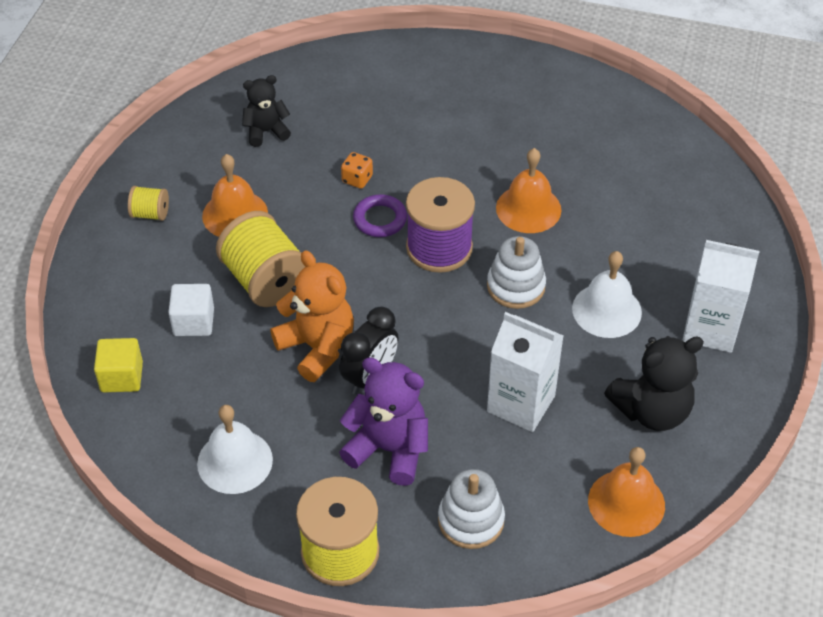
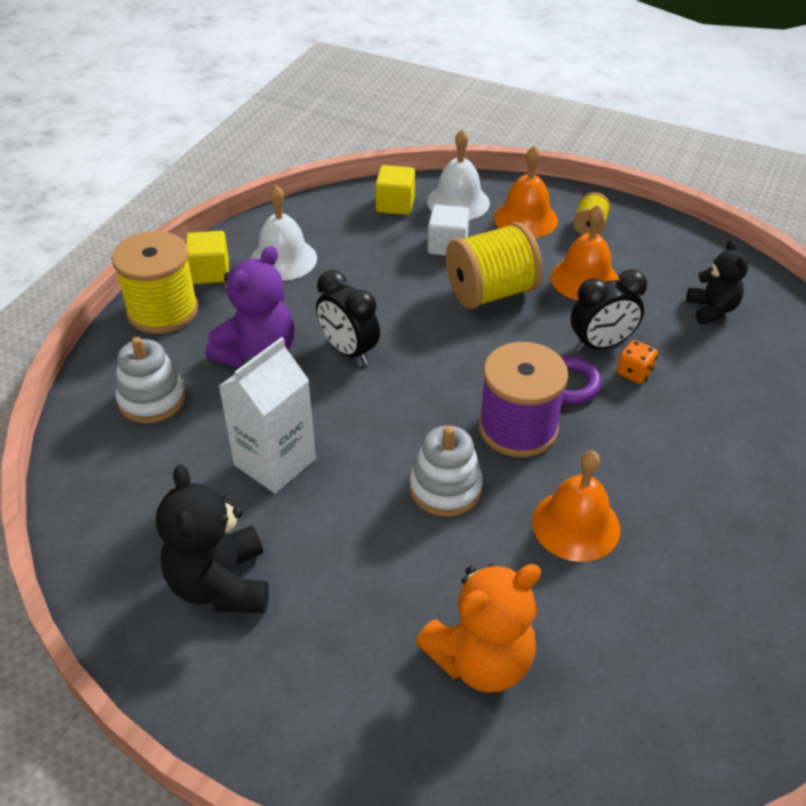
camera: 100 degrees right, 5 degrees down
orange teddy bear [270,250,354,382] -> orange teddy bear moved to [416,564,541,693]
white bell [572,251,642,338] -> white bell moved to [427,129,490,220]
orange bell [588,447,665,537] -> orange bell moved to [494,146,558,238]
white carton [682,240,759,353] -> none
none -> yellow cube [186,231,229,284]
none -> black clock [571,269,647,352]

